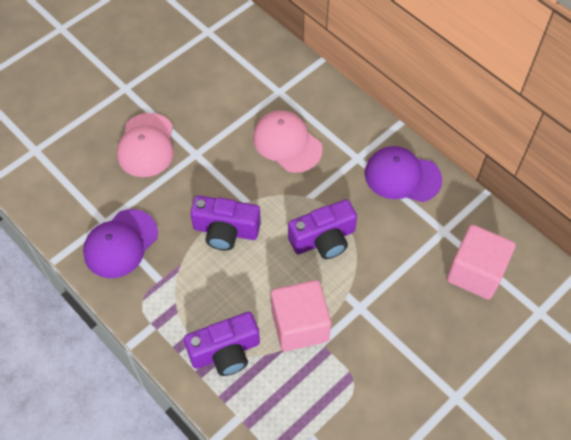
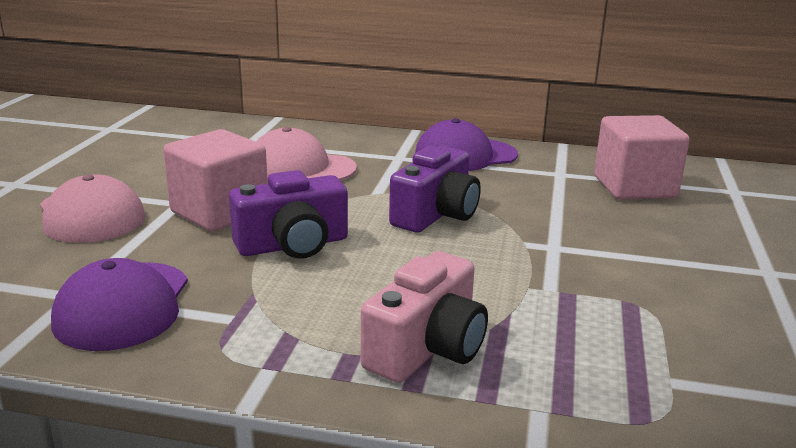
camera: 35 degrees left, 35 degrees down
purple camera [184,312,260,376] -> pink camera [361,251,488,383]
pink cube [271,280,331,351] -> pink cube moved to [163,129,268,232]

